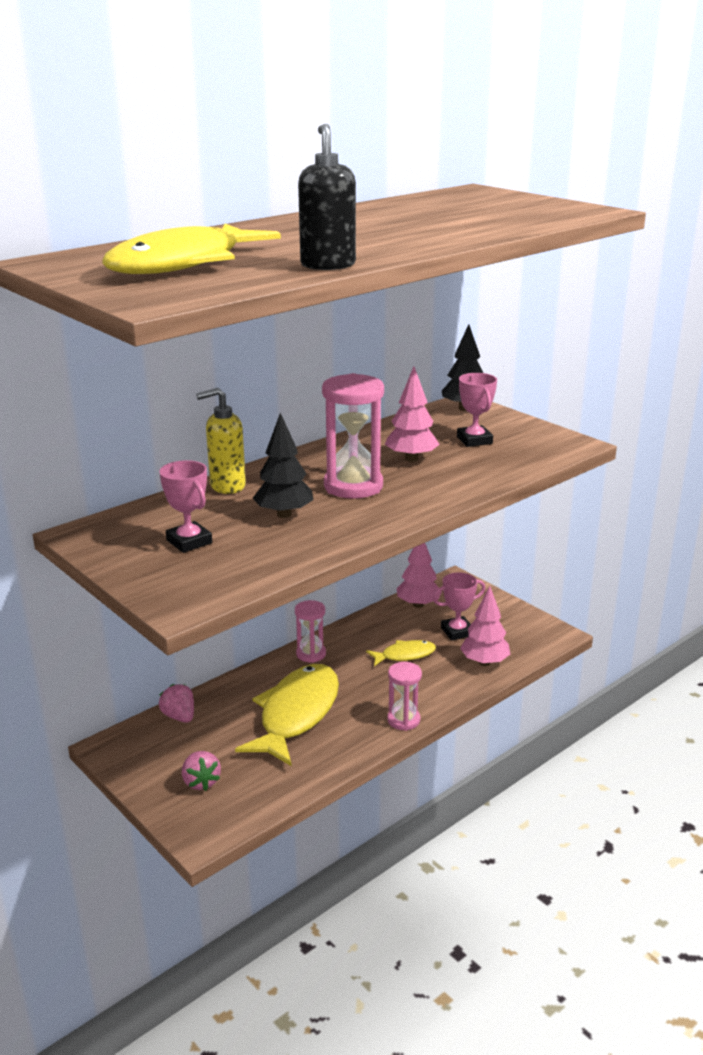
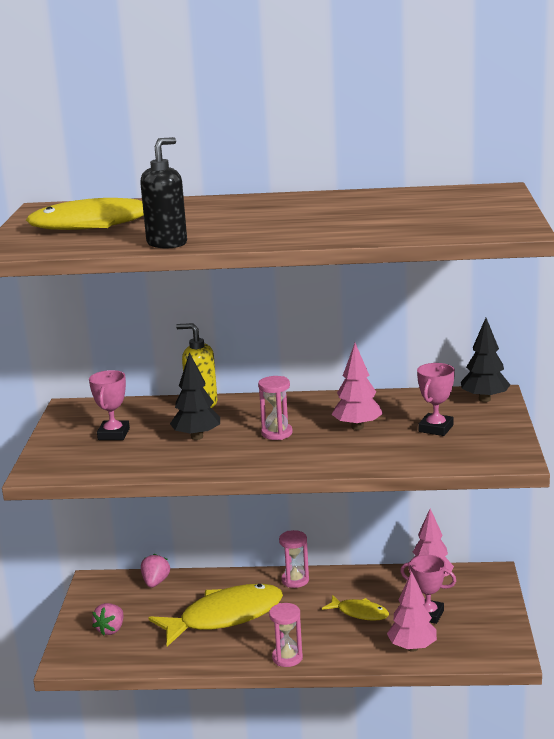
camera: 45 degrees right, 5 degrees down
pink hourglass [322,373,384,499] -> pink hourglass [258,376,293,440], size x0.59

